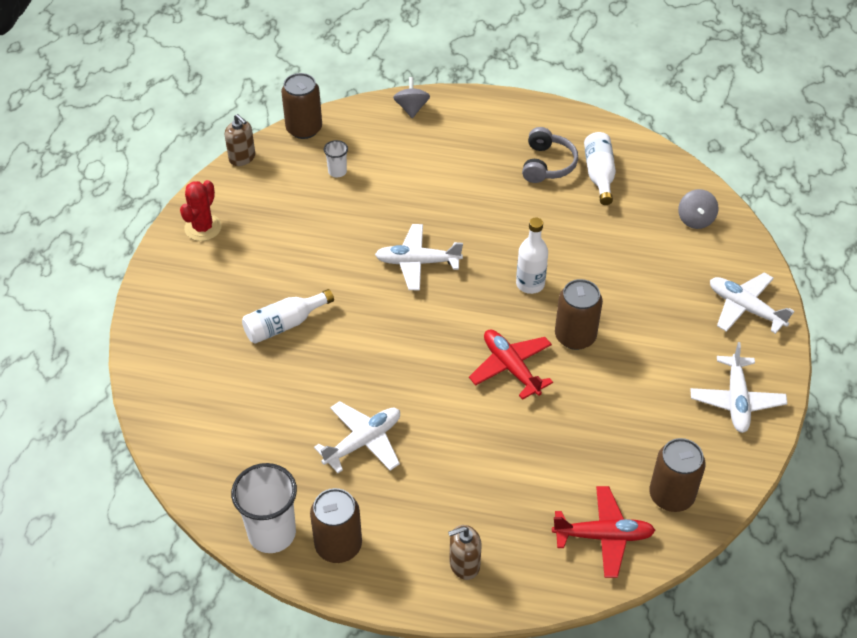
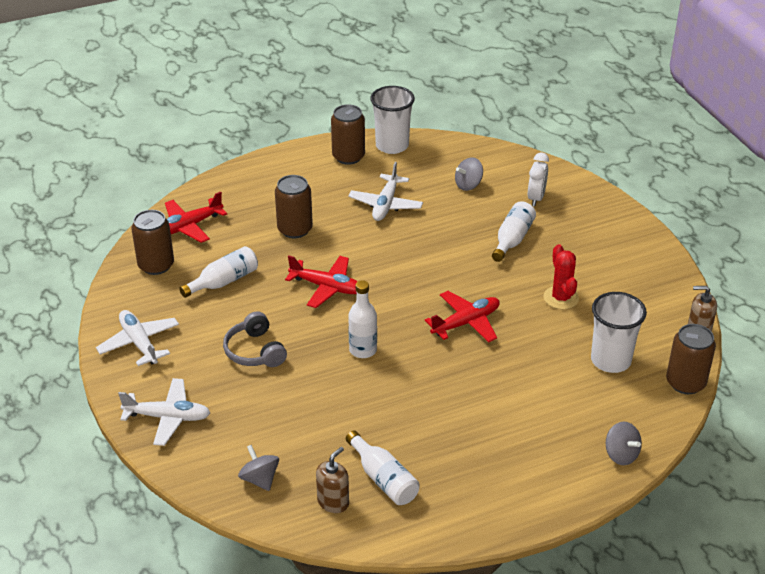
camera: 145 degrees right, 10 degrees down
red cactus [180,180,222,241] -> red cactus moved to [544,244,579,310]
white cup [324,140,348,177] -> white cup [591,292,647,373], size x2.07
white plane [375,224,463,291] -> red plane [425,291,500,343]
brown soap dispenser [448,525,482,580] -> brown soap dispenser moved to [316,447,349,513]
grey headphones [522,127,578,183] -> grey headphones moved to [223,312,287,367]
brown can [555,279,603,350] -> brown can moved to [275,175,313,238]
none -> white bottle [179,246,258,298]
none -> grey spinning top [455,157,483,191]
none -> white clock [528,153,549,206]

